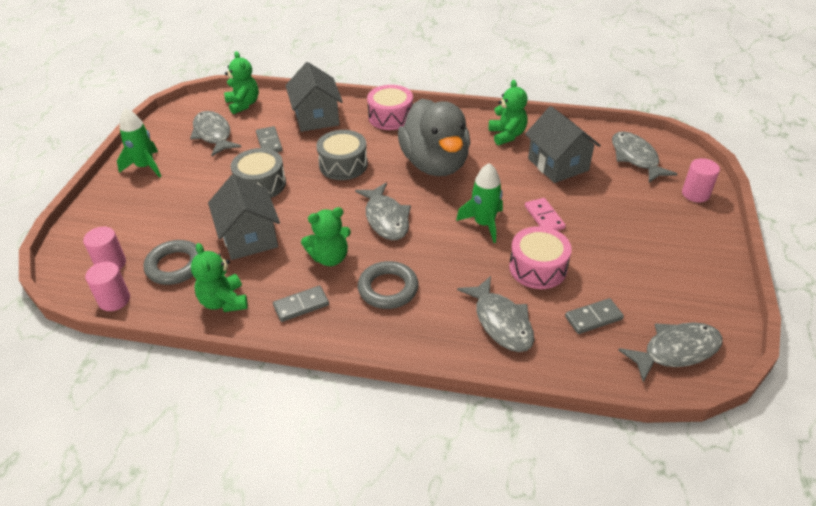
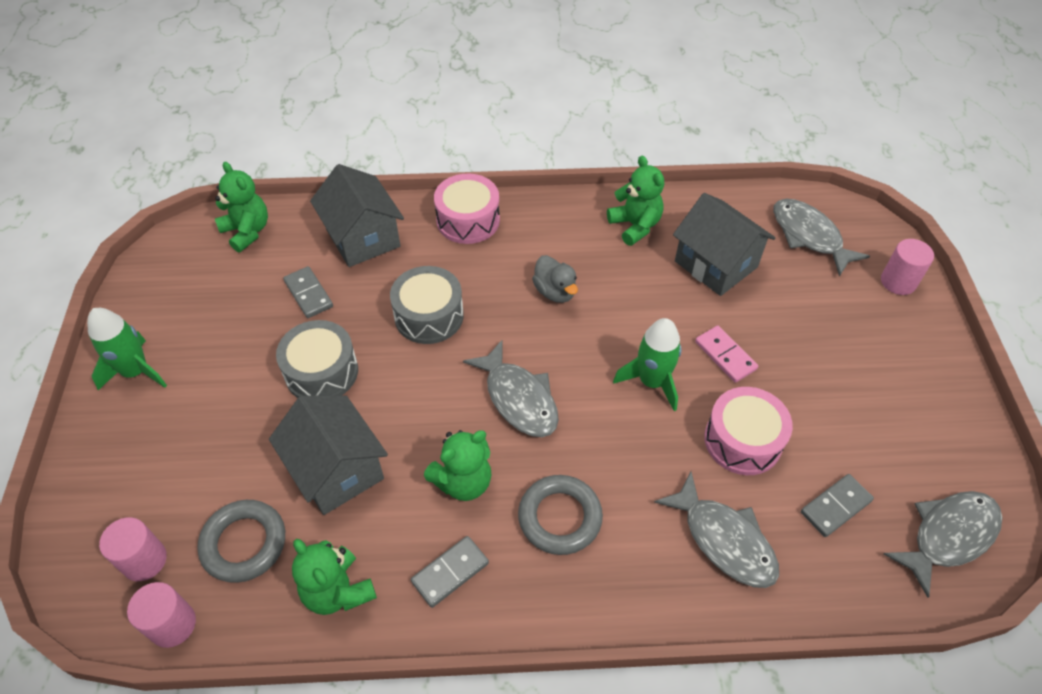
camera: 15 degrees left, 10 degrees up
grey fish [190,111,241,156] -> none
grey duck [398,99,470,176] -> grey duck [532,255,578,303], size x0.42

